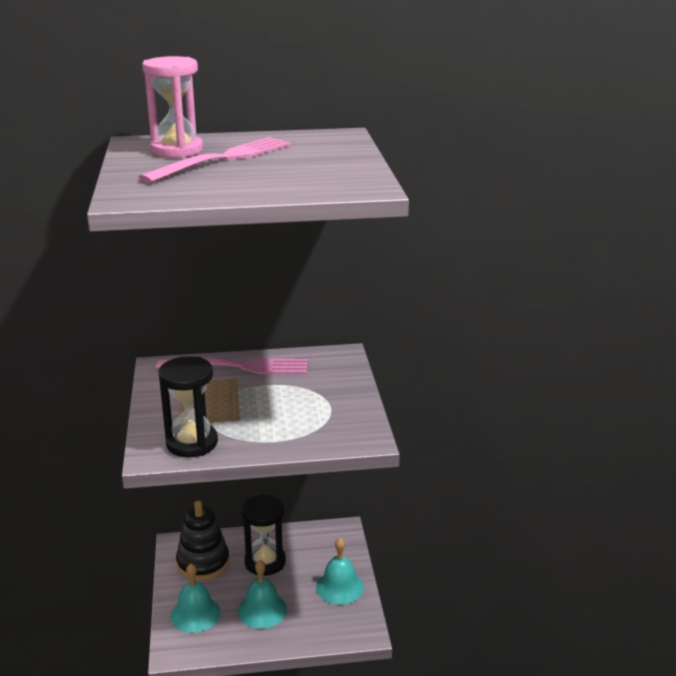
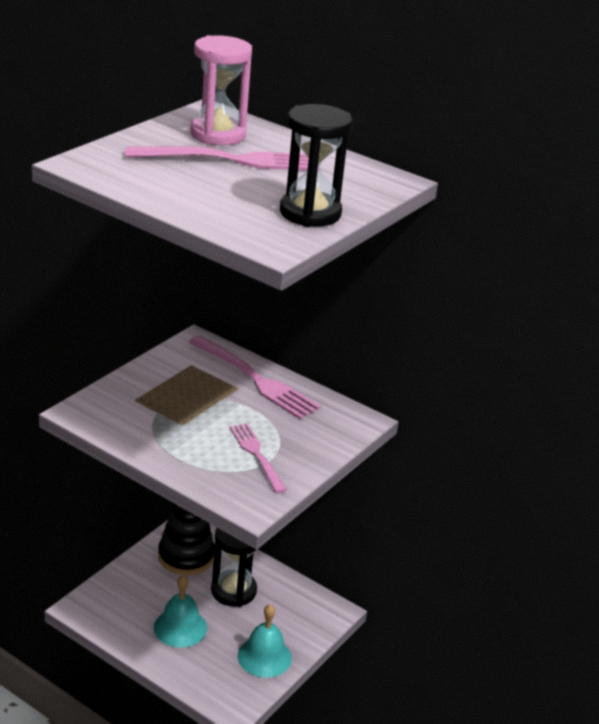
camera: 40 degrees right, 5 degrees up
black hourglass [158,356,218,457] -> black hourglass moved to [280,104,353,227]
turquoise bell [171,563,221,633] -> none
none -> pink fork [229,423,287,493]

